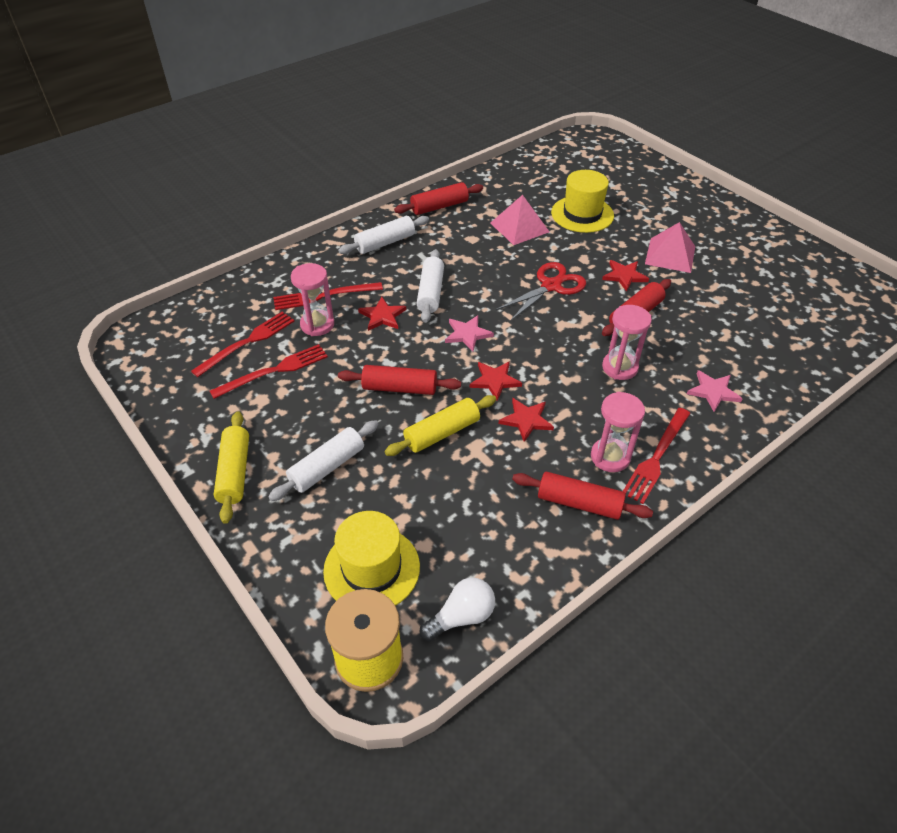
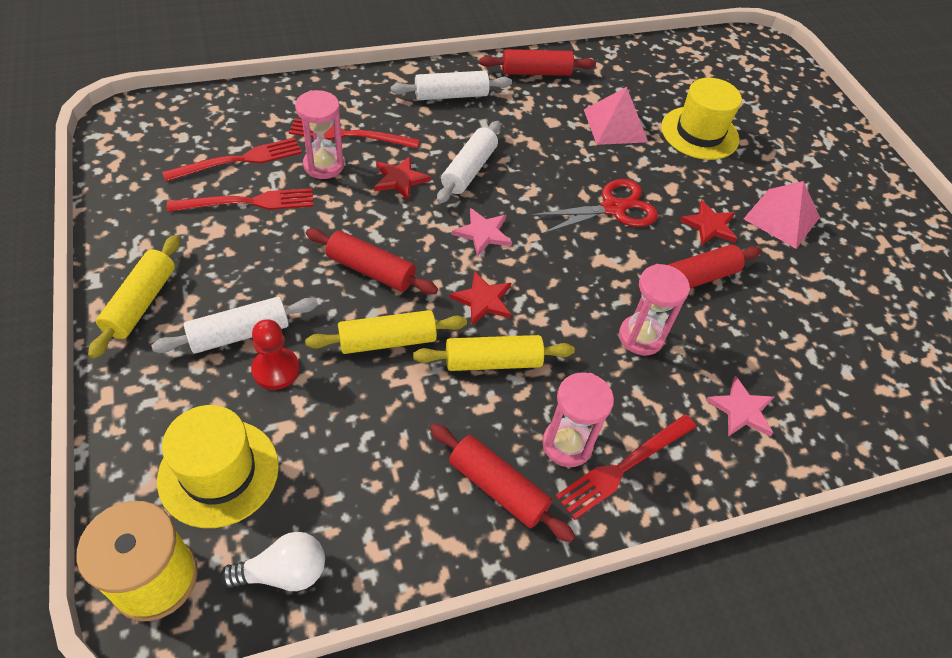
camera: 15 degrees right, 5 degrees up
red star [499,398,554,442] -> yellow rolling pin [413,335,575,371]
none -> red pawn [251,319,300,390]

